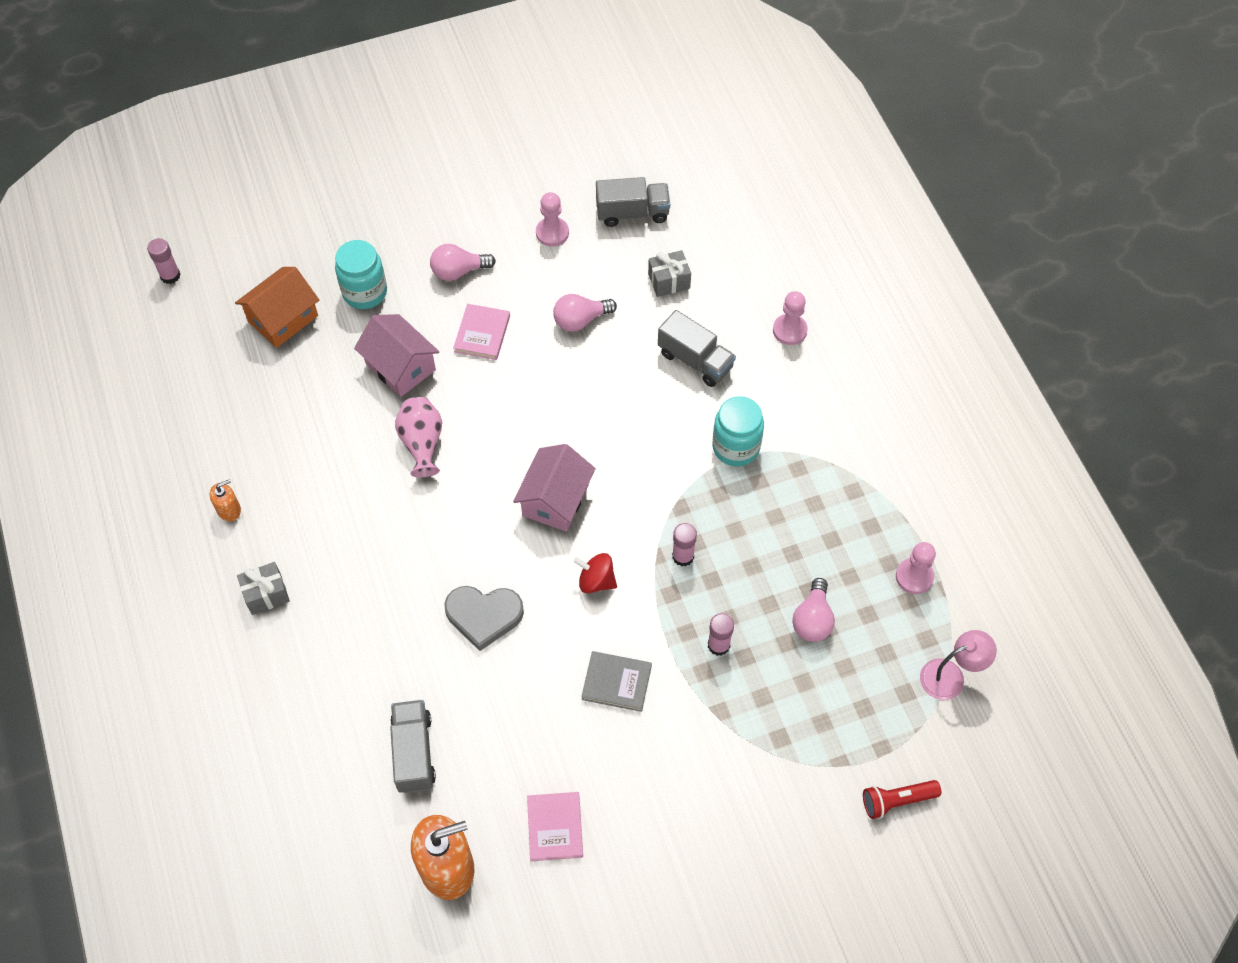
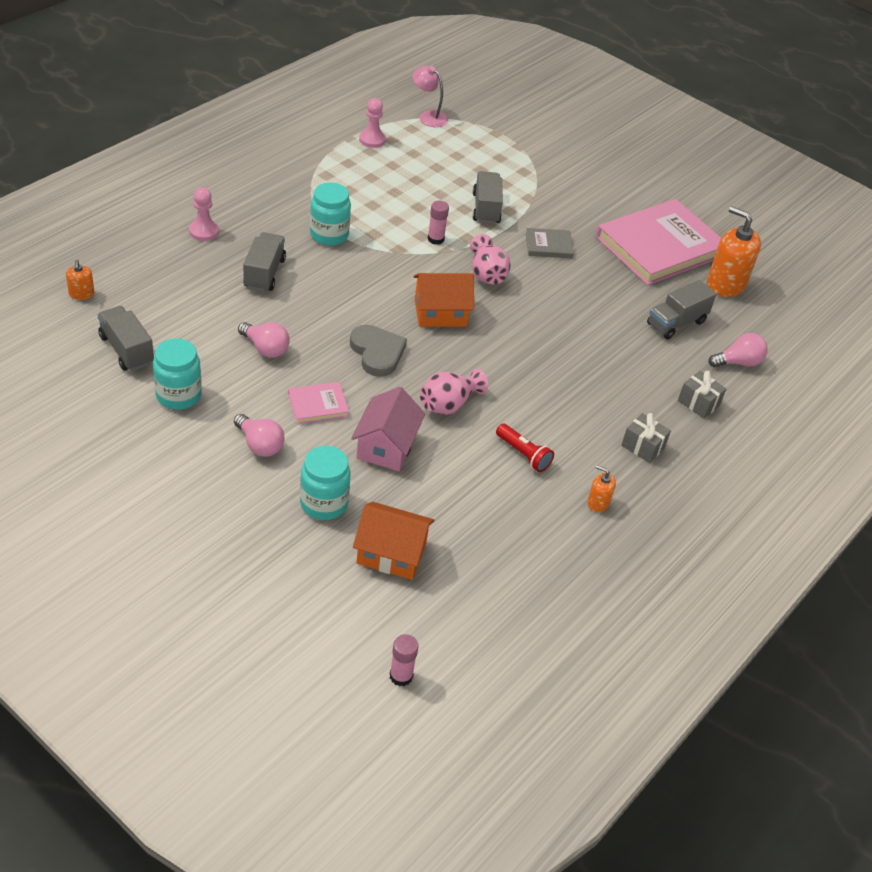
camera: 125 degrees left, 15 degrees down
grey heart [444,586,524,651] -> grey heart moved to [350,325,407,377]
pink house [513,444,596,532] -> orange house [414,273,474,327]
pink book [527,792,583,861] -> pink book [596,199,721,285], size x2.31
pink pawn [536,192,569,247] -> turquoise jar [153,338,202,410]
red spinning top [574,553,617,593] -> pink vase [470,234,511,284]
grey book [581,651,652,712] -> grey book turned 75 degrees counterclockwise [526,228,574,259]
grey gift [648,250,691,297] -> grey gift moved to [678,371,726,419]
pink glue stick [708,613,734,656] -> grey truck [473,171,503,224]
pink light bulb [792,578,835,642] -> pink light bulb moved to [709,333,768,367]
red flashlight [863,780,941,819] -> red flashlight moved to [496,424,554,472]
none -> orange soap dispenser [66,260,94,300]

